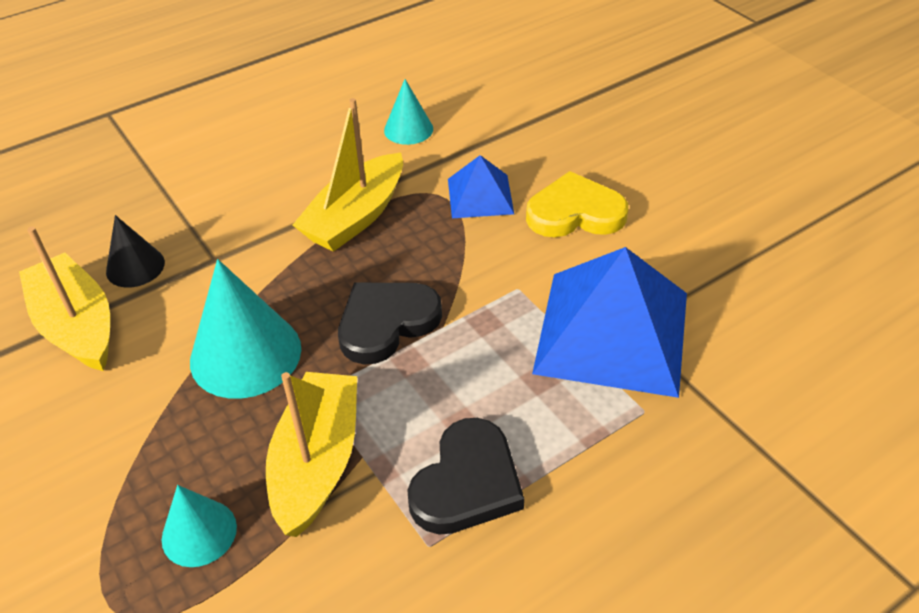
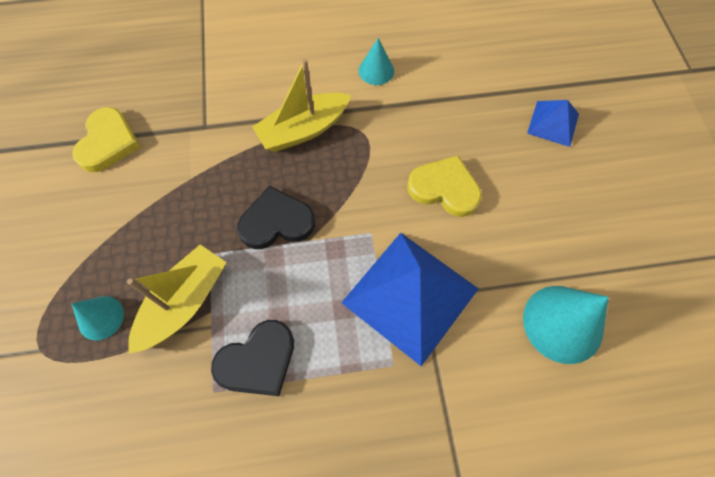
camera: 25 degrees right, 20 degrees up
yellow boat [19,227,110,371] -> yellow heart [72,107,140,172]
black cone [106,215,165,287] -> none
turquoise cone [190,259,301,399] -> turquoise cone moved to [523,286,609,364]
blue pyramid [448,155,514,218] -> blue pyramid moved to [527,100,579,147]

